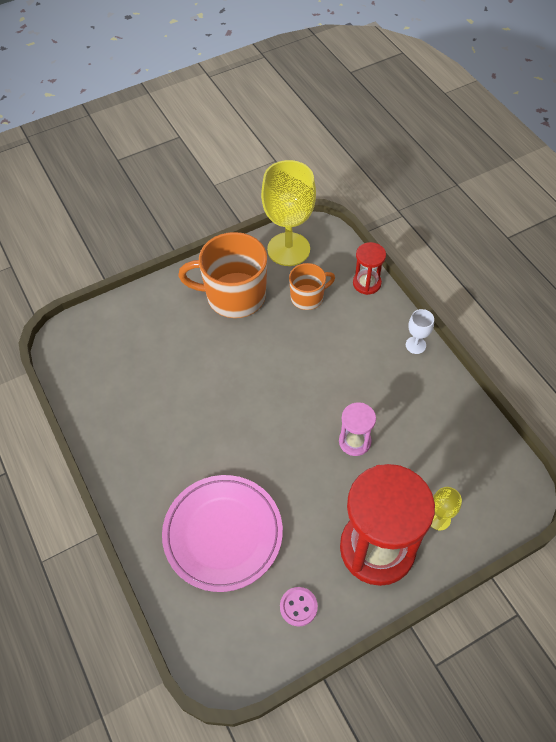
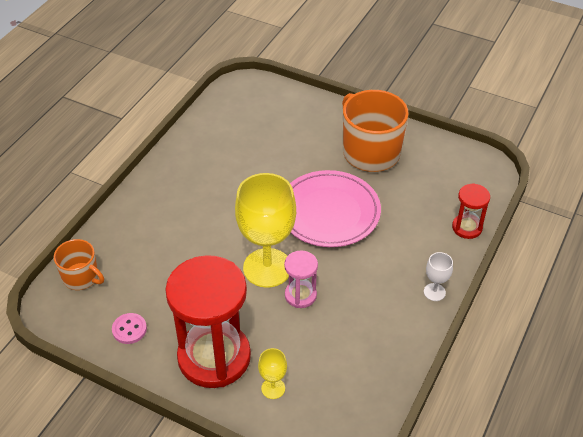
camera: 55 degrees right, 10 degrees down
pink plate [162,475,283,592] -> pink plate moved to [290,170,381,247]
yellow goblet [261,160,316,266] -> yellow goblet moved to [235,173,296,288]
orange mug [289,263,335,310] -> orange mug moved to [54,239,104,290]

